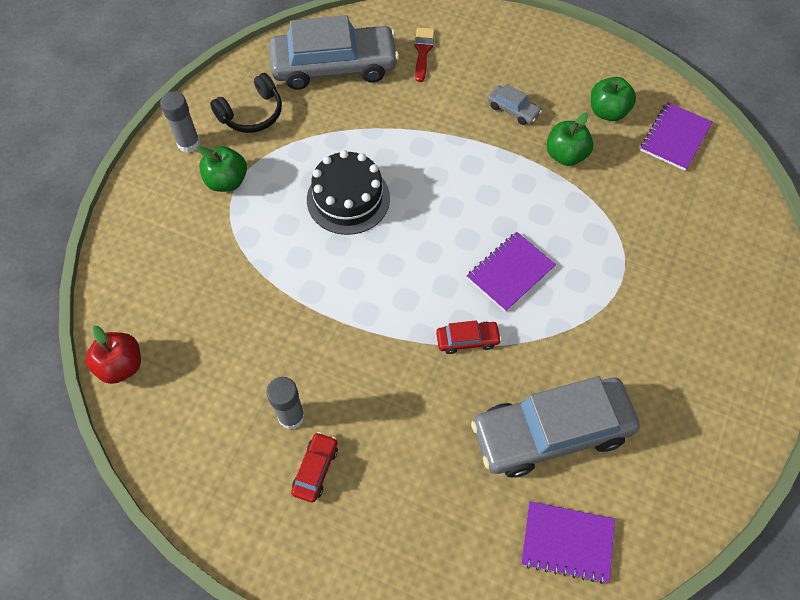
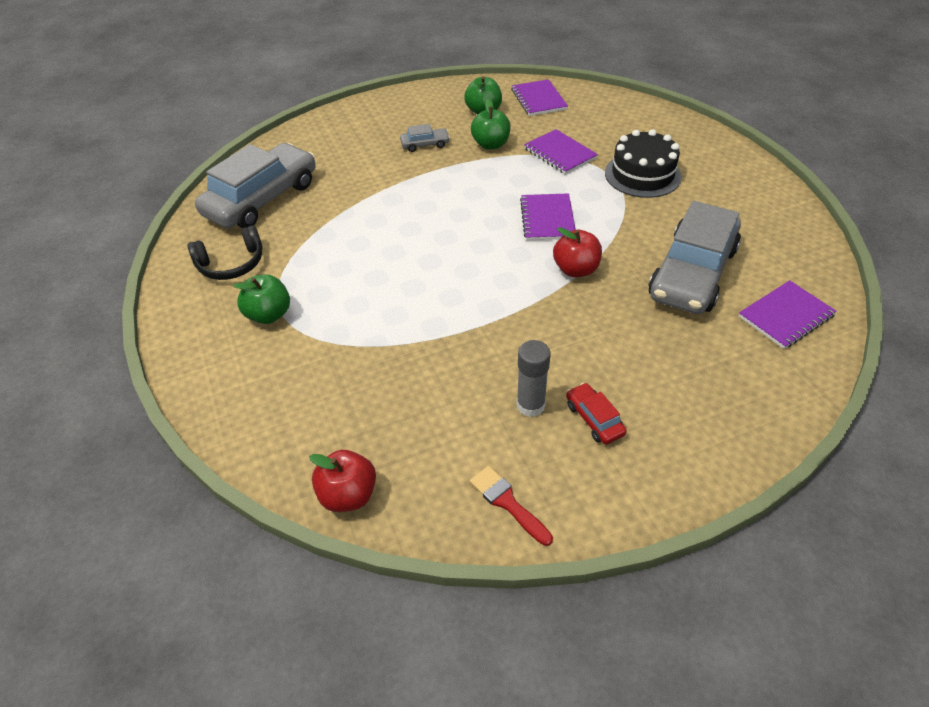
camera: 45 degrees left, 15 degrees down
grey glue stick [160,91,200,153] -> none
black headphones [210,73,282,133] -> black headphones turned 60 degrees clockwise [188,225,262,280]
black cake [307,150,390,235] -> black cake moved to [605,129,682,198]
red brush [414,27,435,82] -> red brush moved to [470,466,553,546]
red car [436,320,502,354] -> red apple [553,227,602,277]
none -> purple notebook [524,129,598,174]

